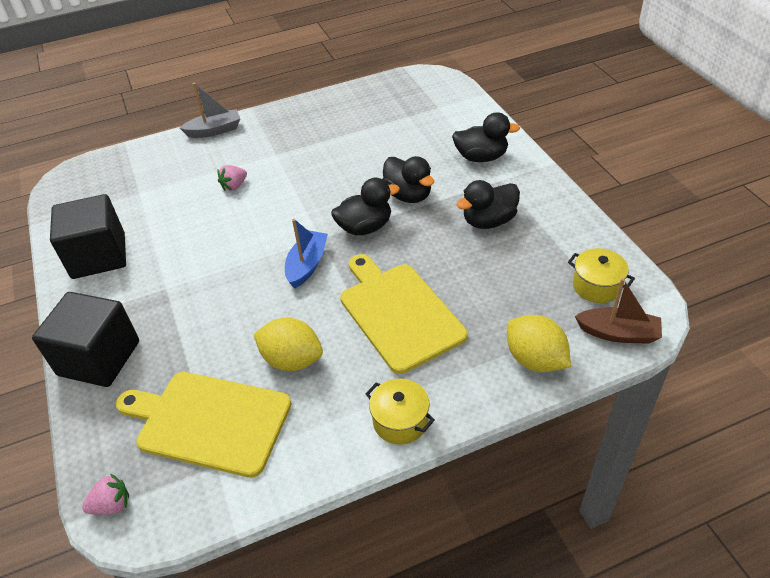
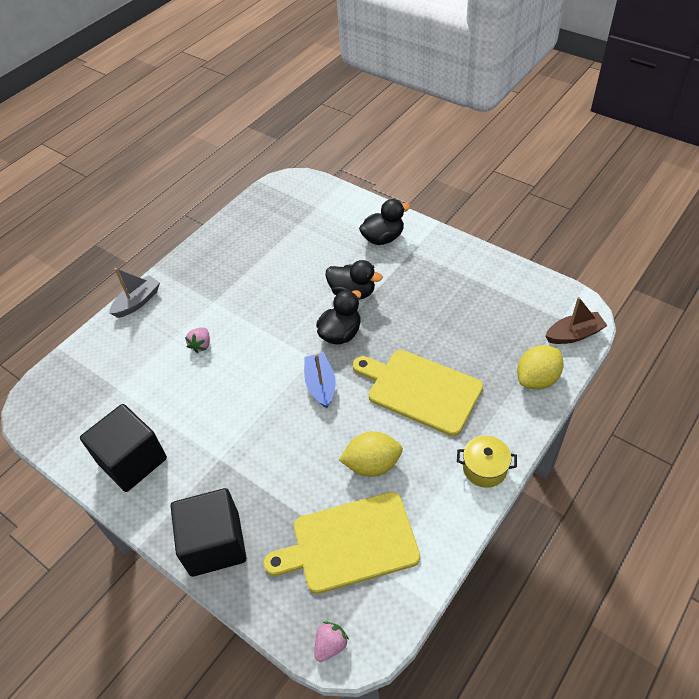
camera: 30 degrees left, 5 degrees up
black duck [456,180,520,229] -> none
yellow lemon [507,315,571,372] -> yellow lemon turned 60 degrees counterclockwise [517,345,563,389]
yellow pot [568,248,635,303] -> none

